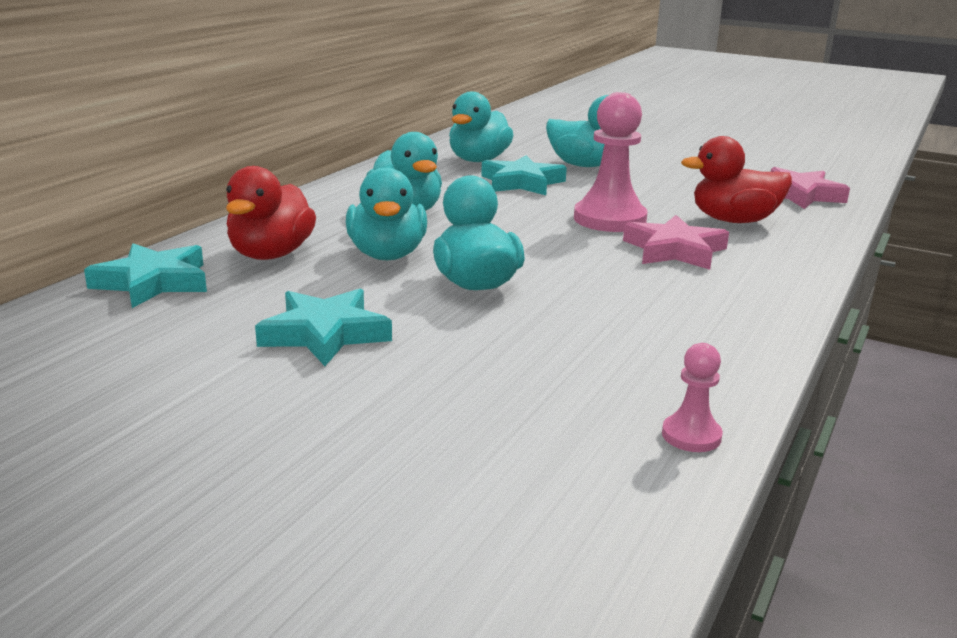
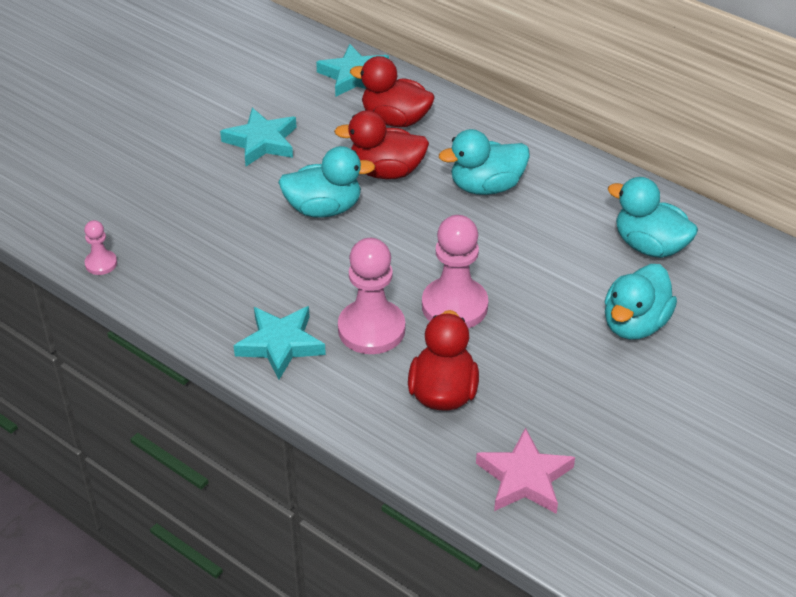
camera: 100 degrees right, 20 degrees up
turquoise duck [346,167,427,260] -> red duck [334,110,429,179]
turquoise star [481,155,567,195] -> turquoise star moved to [234,306,326,380]
pink star [623,215,729,270] -> pink pawn [338,238,405,354]

